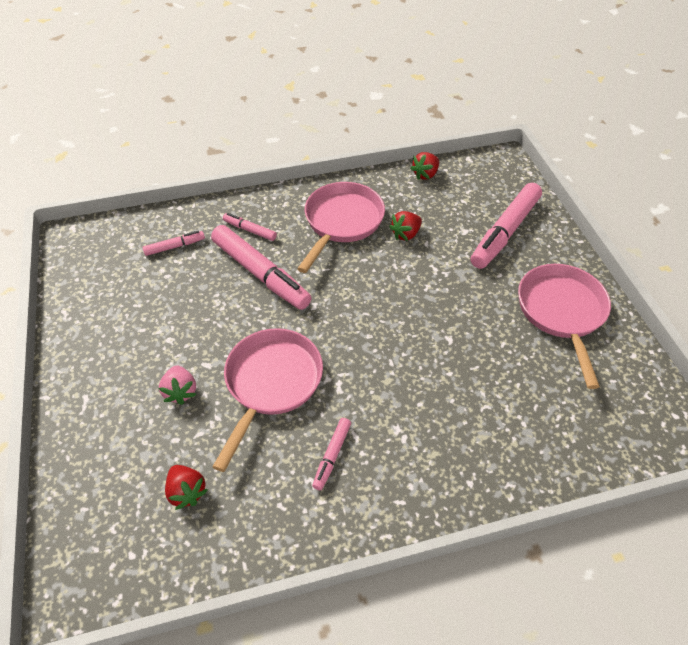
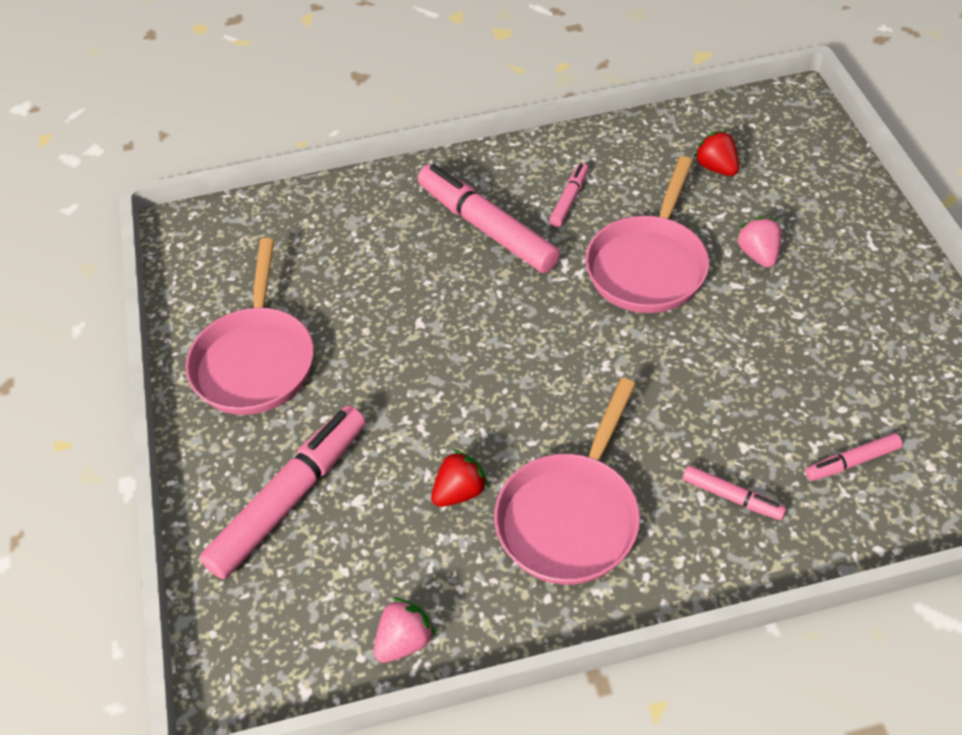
camera: 175 degrees left, 0 degrees up
pink marker [211,225,311,310] -> pink marker moved to [418,164,560,273]
red strawberry [410,152,439,180] -> pink strawberry [374,597,436,663]

